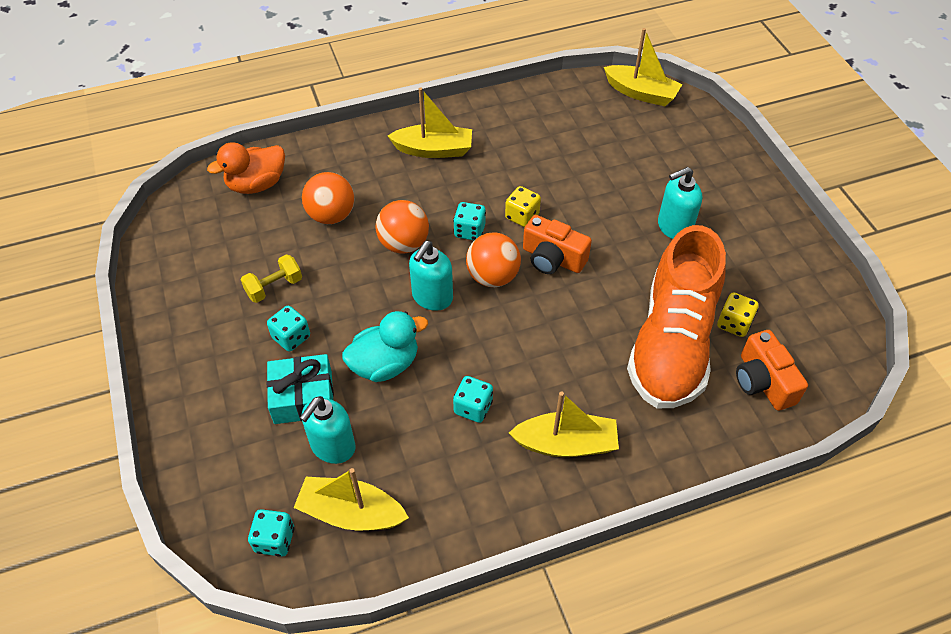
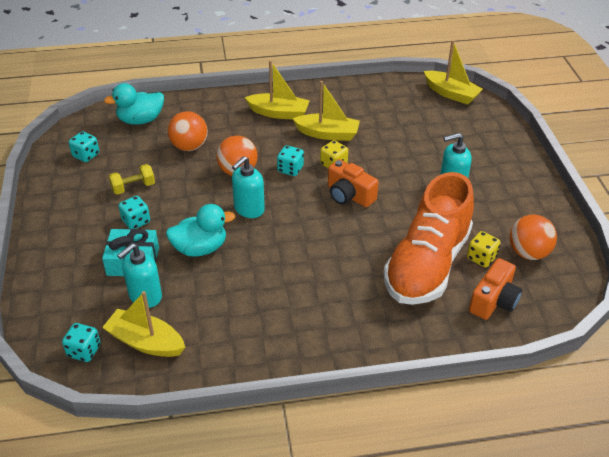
camera: 10 degrees right, 10 degrees down
orange duck [207,142,285,194] -> turquoise duck [104,83,164,125]
turquoise dice [453,376,493,423] -> turquoise dice moved to [69,131,99,162]
orange ball [466,232,521,287] -> orange ball moved to [510,215,557,260]
yellow boat [509,391,619,457] -> yellow boat moved to [292,81,360,141]
orange camera [736,330,808,411] -> orange camera turned 135 degrees counterclockwise [469,258,522,320]

